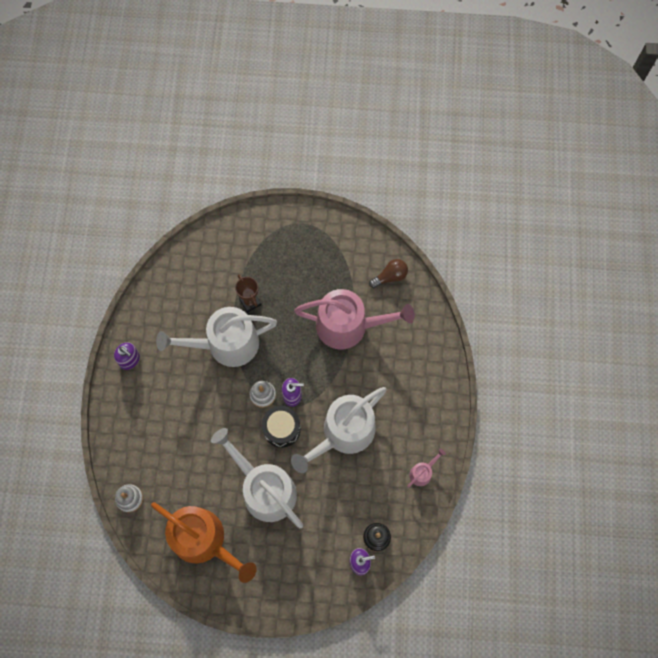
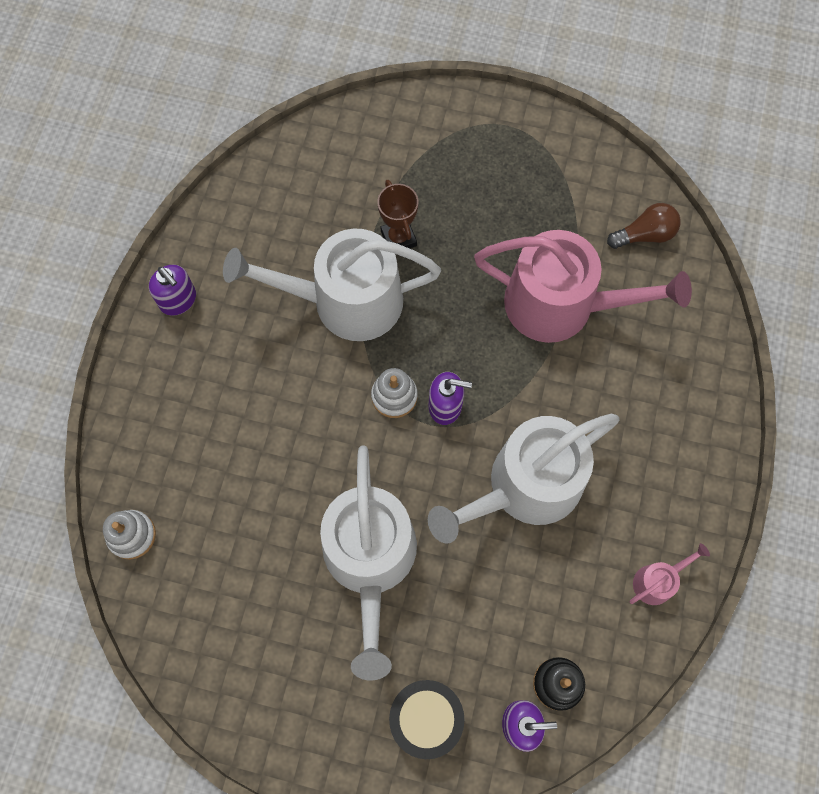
camera: 10 degrees right, 0 degrees up
orange watering can [151,502,257,583] -> none
white watering can [211,428,303,528] -> white watering can turned 150 degrees counterclockwise [320,445,417,681]
black drum [262,406,301,448] -> black drum moved to [389,680,465,759]

